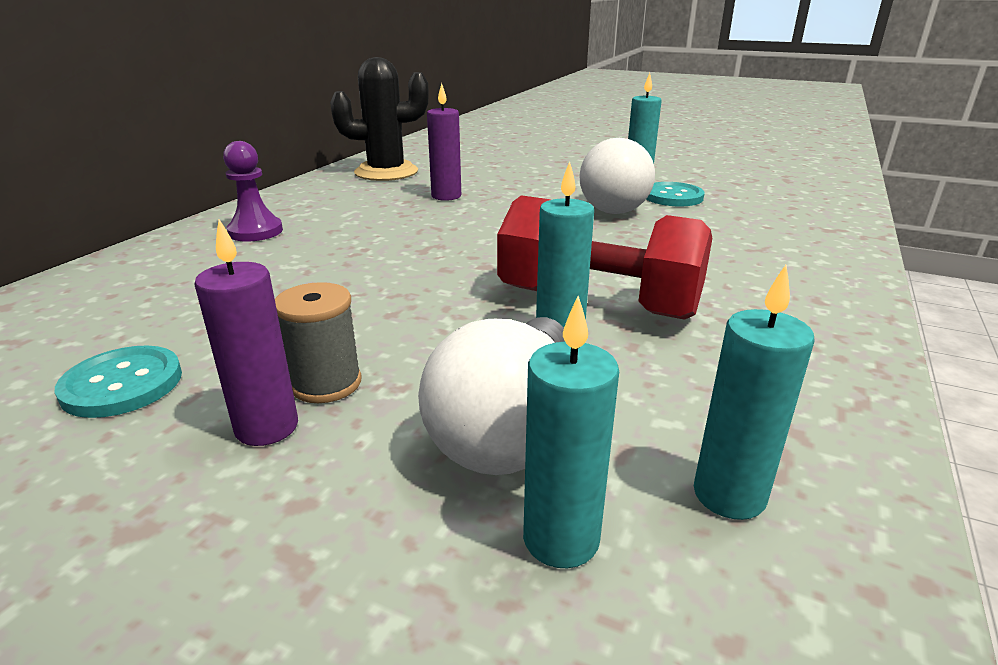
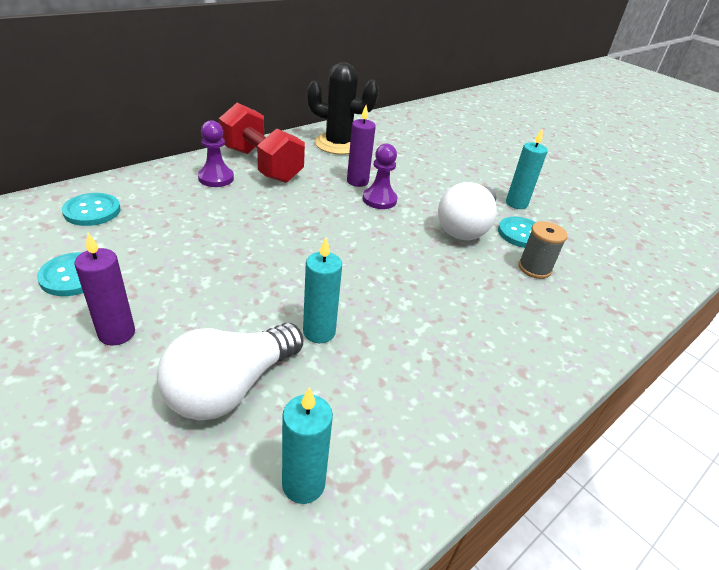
camera: 20 degrees right, 10 degrees up
grey spool [275,282,361,403] -> grey spool moved to [518,221,568,279]
red dumbbell [497,195,712,320] -> red dumbbell moved to [219,103,305,183]
turquoise candle [523,296,619,568] -> none
none -> turquoise button [62,193,120,226]
none -> purple pawn [363,143,397,209]

